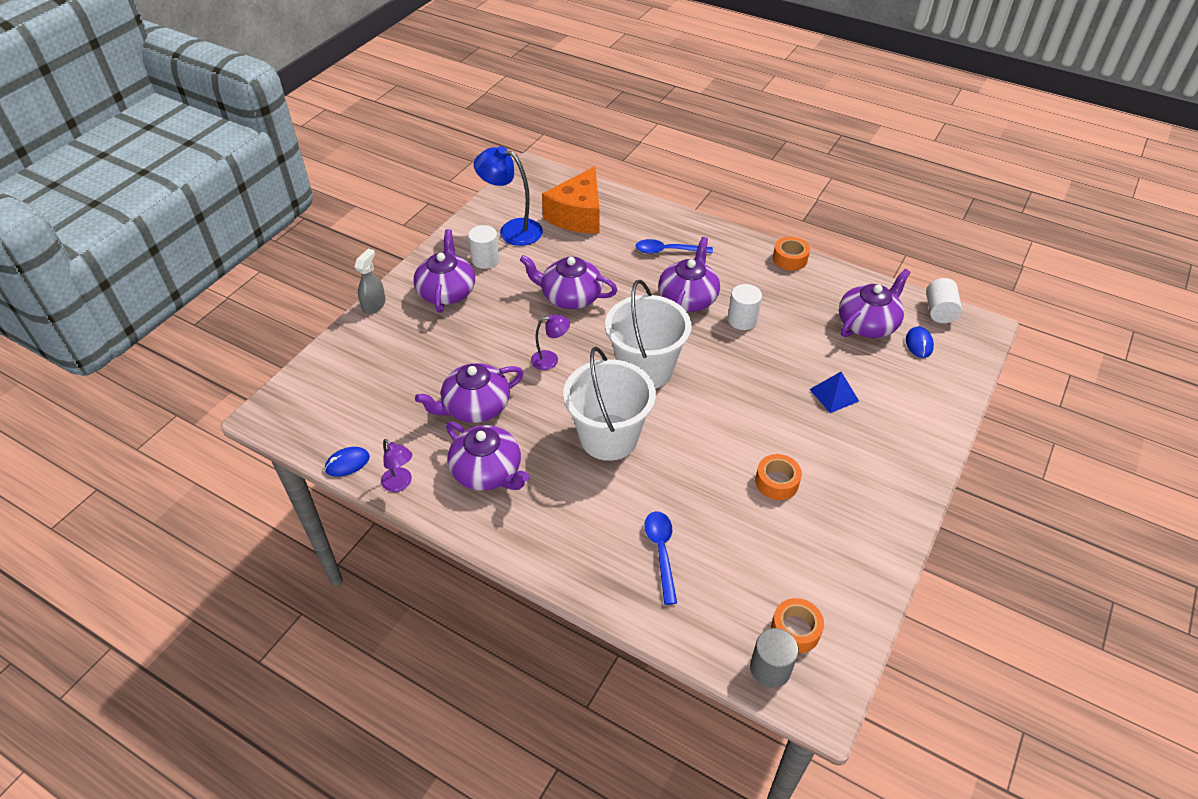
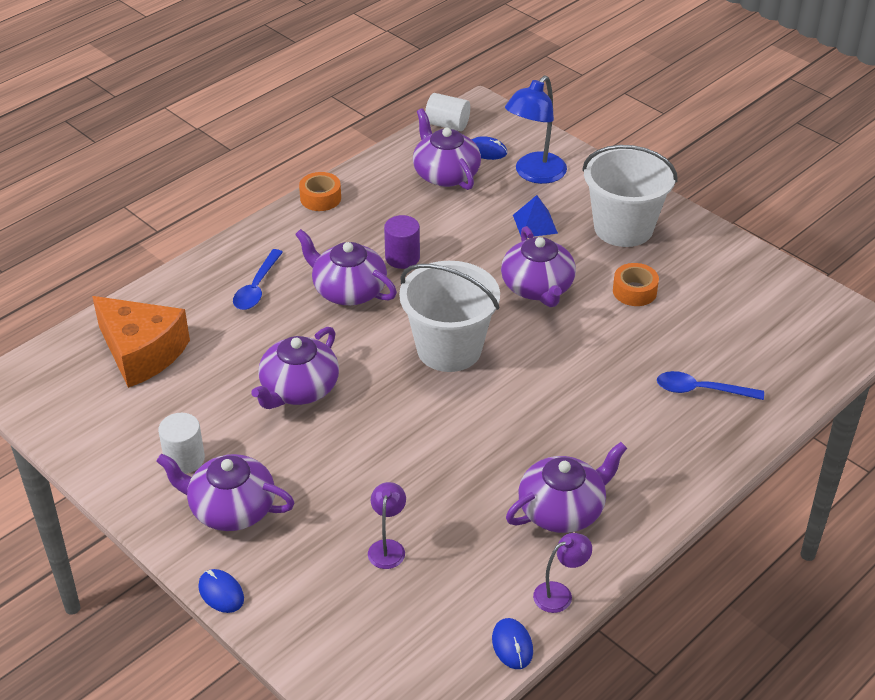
camera: 75 degrees left, 5 degrees down
grey spray bottle [354,249,386,314] -> blue mouse [198,569,244,613]
purple teapot [415,363,524,423] -> purple teapot moved to [501,226,576,307]
blue lamp [474,146,543,246] -> blue lamp moved to [505,76,567,184]
purple lamp [531,314,570,370] -> purple lamp moved to [368,482,406,569]
white bucket [563,347,656,461] -> white bucket moved to [582,145,678,247]
white cylinder [728,284,762,330] -> purple cylinder [384,215,420,269]
grey cylinder [750,628,799,688] -> none
orange tape [771,598,824,653] -> none

